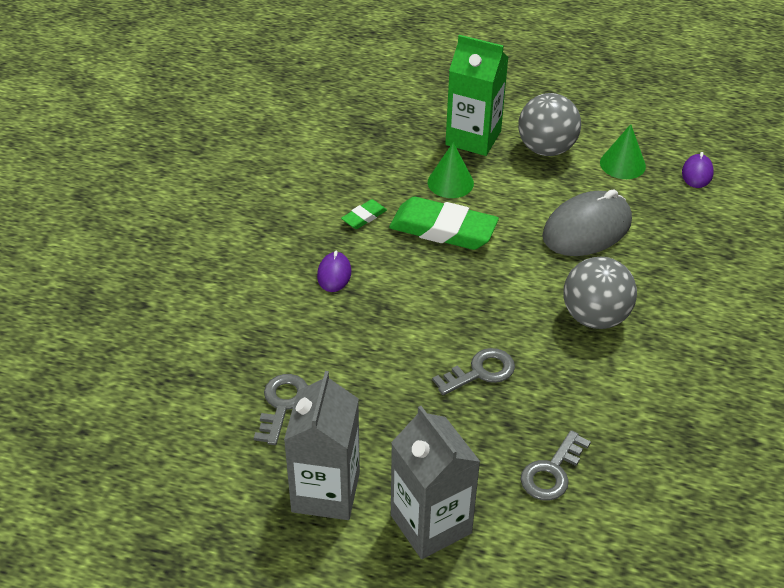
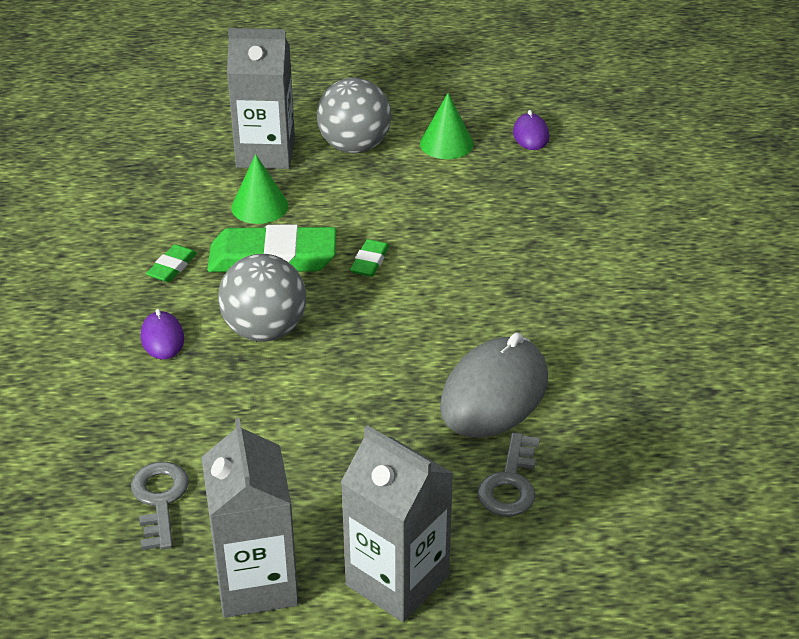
camera: 20 degrees left, 5 degrees down
grey key [432,348,515,395] -> none
green carton [445,35,509,156] -> grey carton [227,28,295,169]
grey mouse [542,189,632,256] -> grey mouse moved to [440,333,548,438]
grey ball [564,256,637,329] -> grey ball moved to [218,254,306,342]
none -> green eraser [350,239,389,277]

